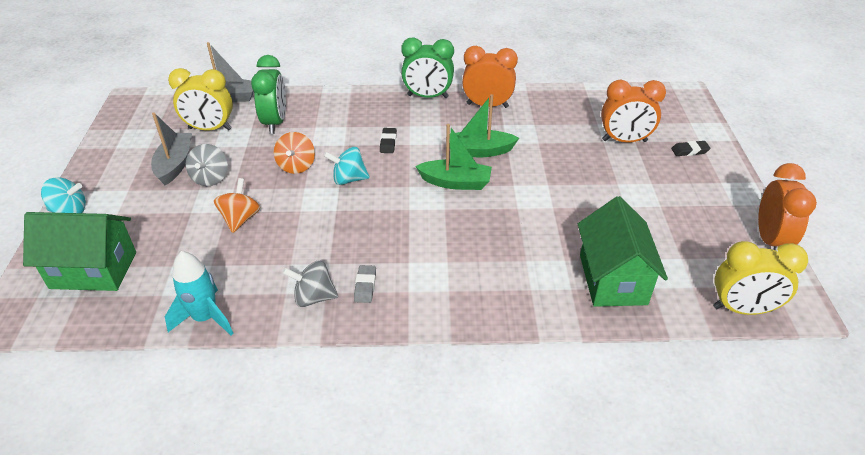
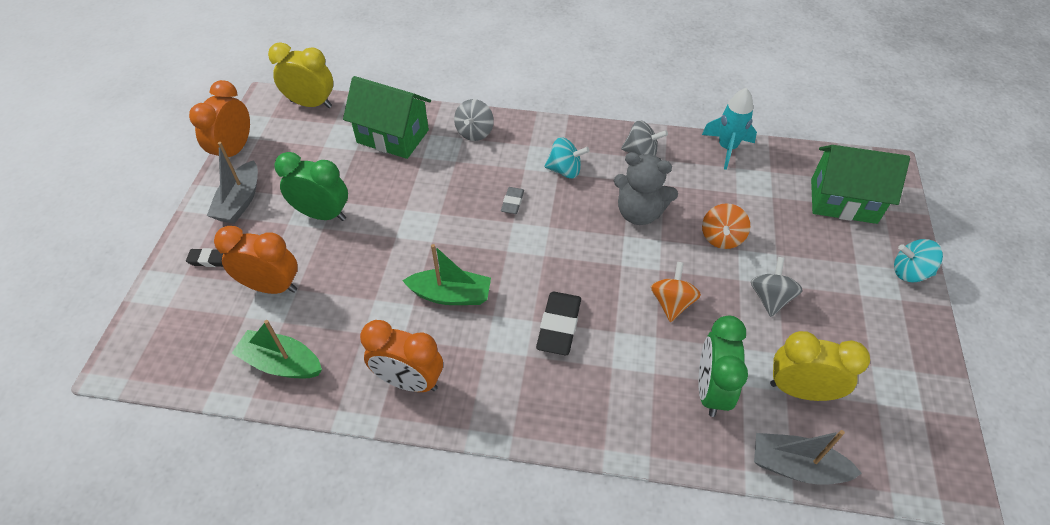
camera: 170 degrees left, 10 degrees up
grey boat [151,112,192,185] -> grey boat moved to [207,142,258,224]
turquoise spinning top [324,147,370,185] -> turquoise spinning top moved to [545,137,590,178]
grey eraser [354,265,376,303] -> grey eraser moved to [501,187,524,214]
black eraser [380,128,397,153] -> black eraser [536,292,581,355], size x1.79
green clock [401,37,454,98] -> green clock moved to [274,152,348,221]
green boat [415,124,492,190] -> green boat moved to [232,320,322,378]
green house [578,196,668,307] -> green house turned 75 degrees counterclockwise [343,76,431,159]
none -> grey spinning top [454,99,494,141]
none -> grey teddy bear [614,152,678,225]

